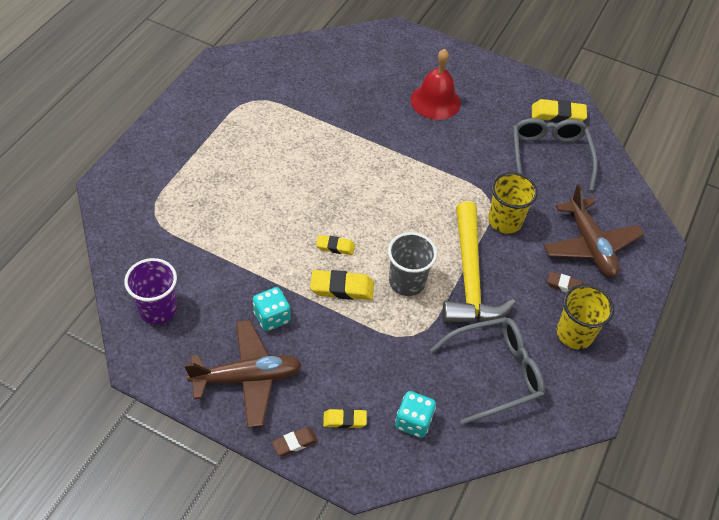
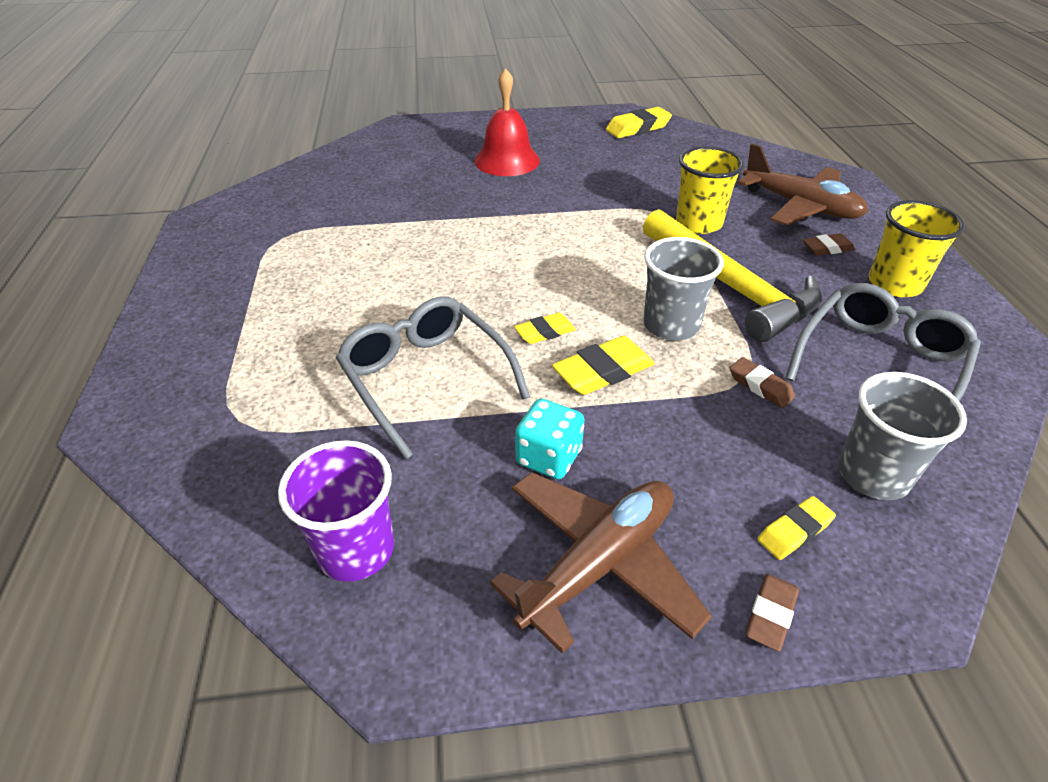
camera: 30 degrees left, 10 degrees down
turquoise dice [395,391,436,438] -> grey cup [838,372,967,500]
grey glasses [513,118,598,191] -> grey glasses moved to [336,296,530,459]
none -> brown eraser [730,357,795,408]

